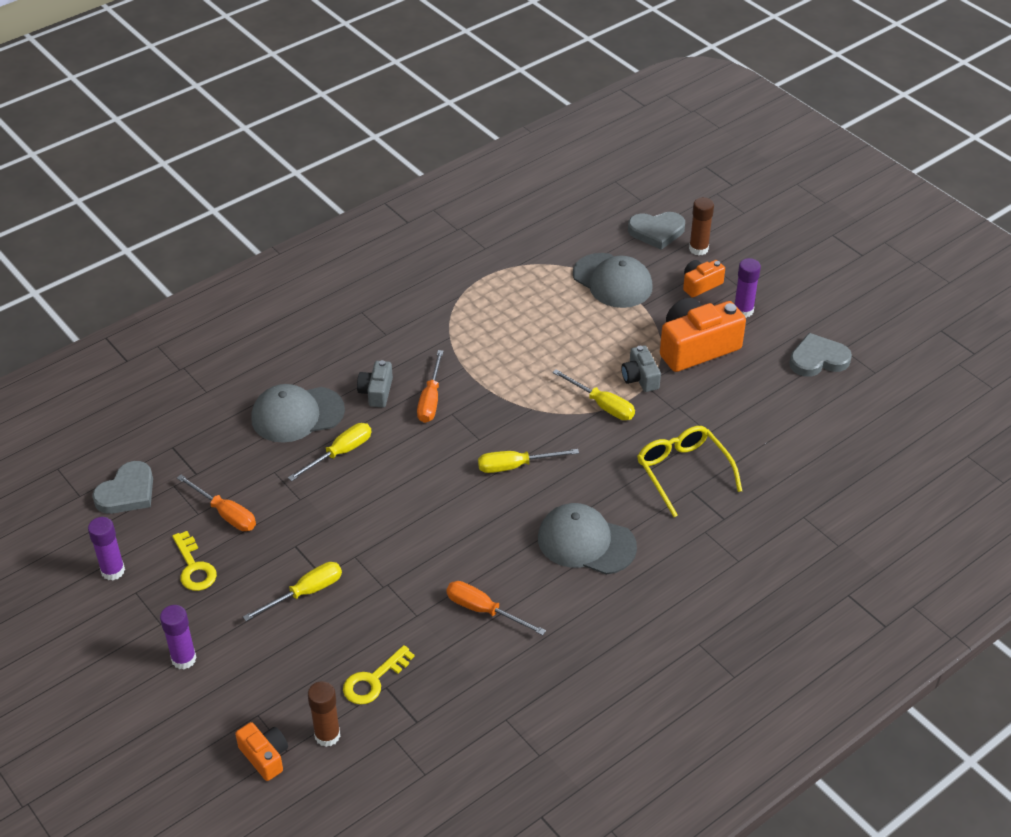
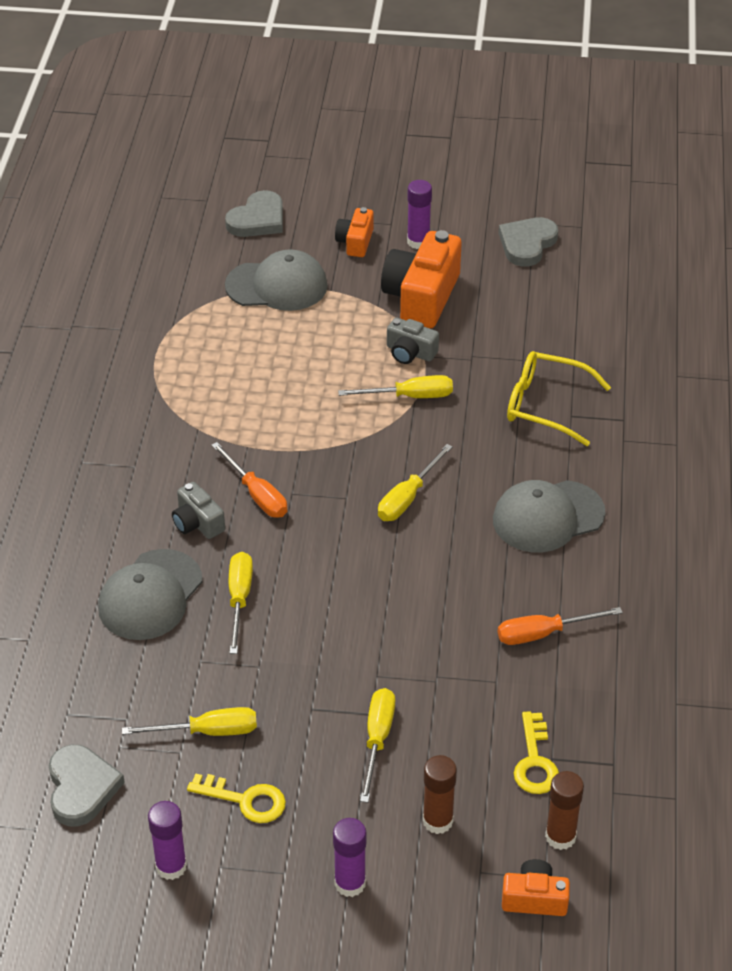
camera: 45 degrees left, 0 degrees up
orange screwdriver [177,475,256,531] -> yellow screwdriver [122,707,257,736]
brown glue stick [689,197,714,256] -> brown glue stick moved to [423,755,457,834]

